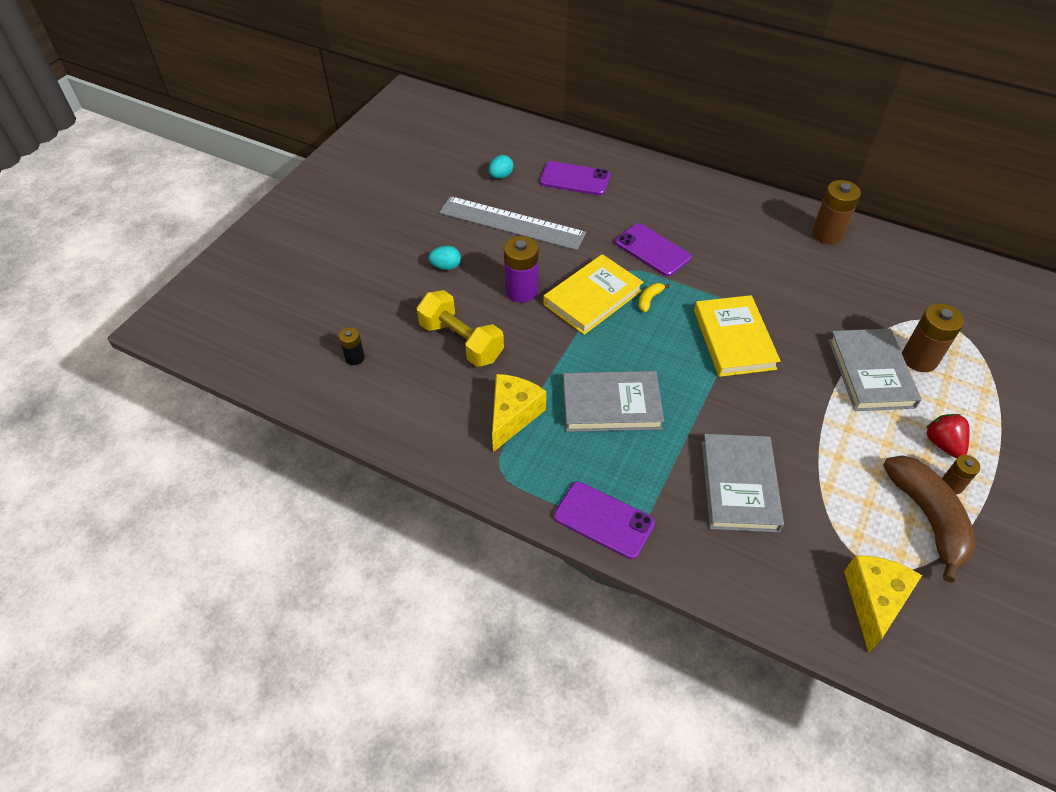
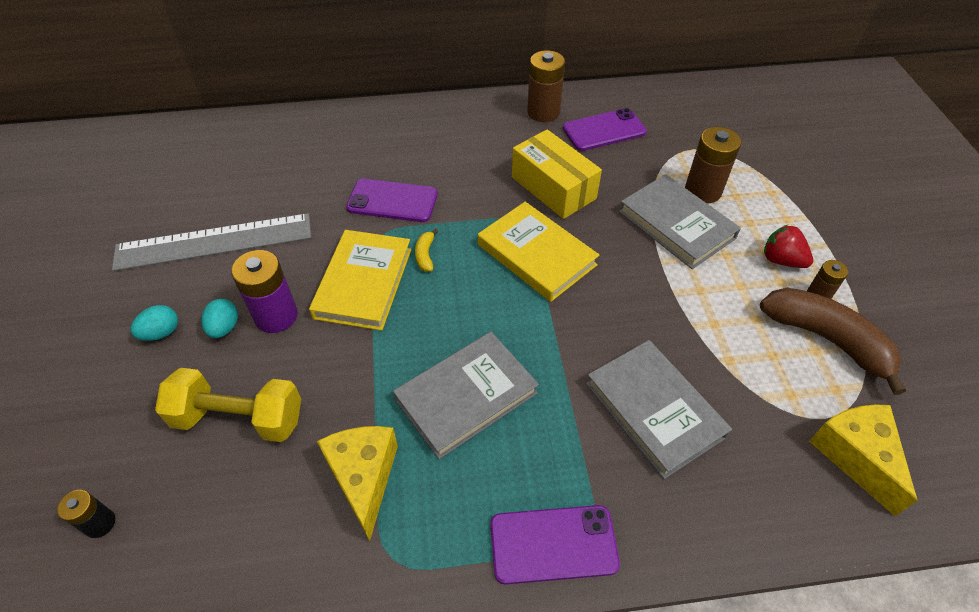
camera: 35 degrees left, 0 degrees up
turquoise egg [489,155,514,179] -> turquoise egg moved to [201,299,238,338]
purple phone [540,161,610,195] -> purple phone moved to [563,108,647,151]
none -> yellow box [512,129,602,219]

